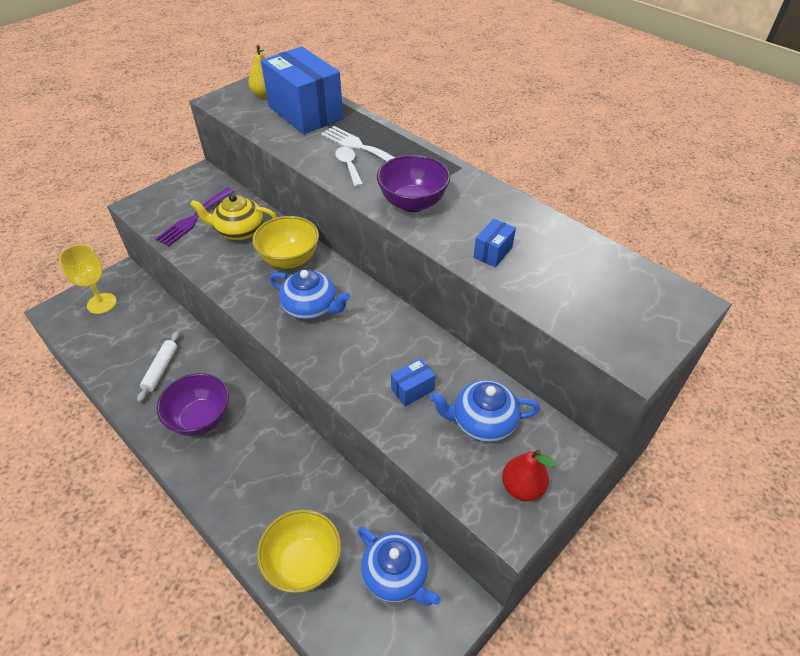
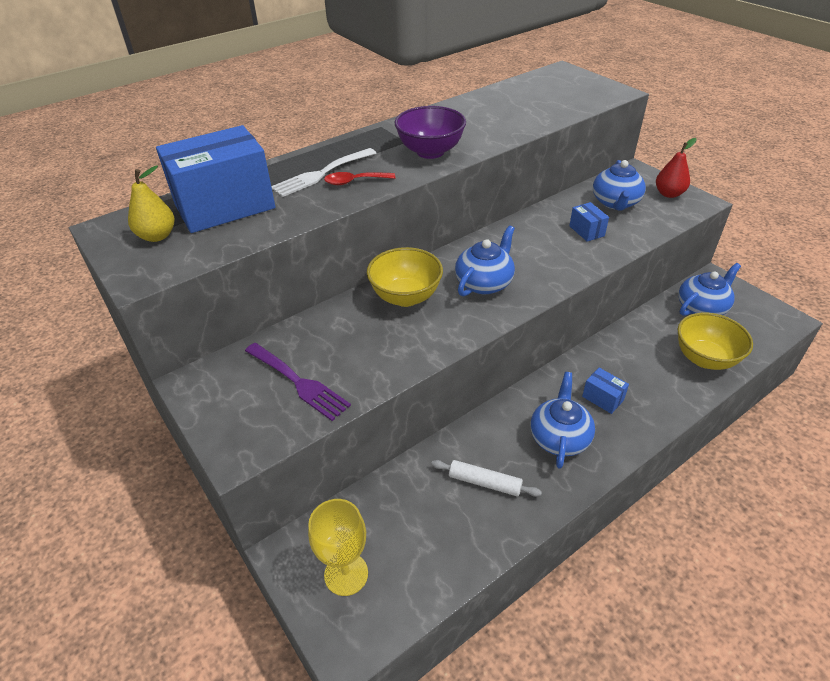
camera: 80 degrees left, 5 degrees down
purple bowl [157,373,229,436] -> blue teapot [531,372,595,469]
yellow teapot [190,194,277,240] -> none
white spoon [335,147,363,187] -> red spoon [324,172,395,185]
blue box [474,219,516,267] -> blue box moved to [582,368,629,414]

